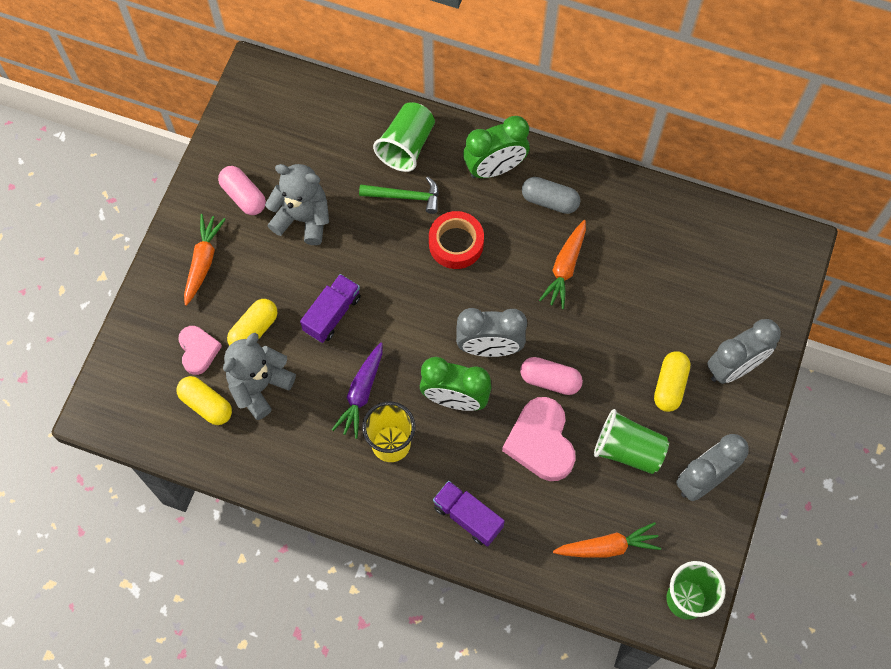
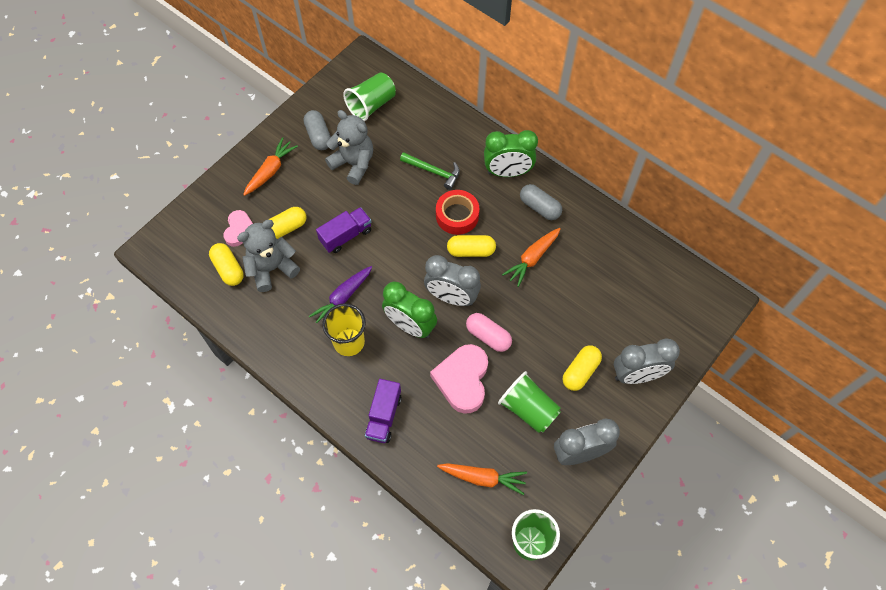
camera: 20 degrees right, 5 degrees down
pink capsule [218,166,266,215] -> grey capsule [304,110,331,150]
green cup [373,102,435,172] -> green cup moved to [343,72,396,121]
purple truck [433,481,505,547] -> purple truck turned 135 degrees counterclockwise [365,379,402,443]
none -> yellow capsule [447,235,496,257]

